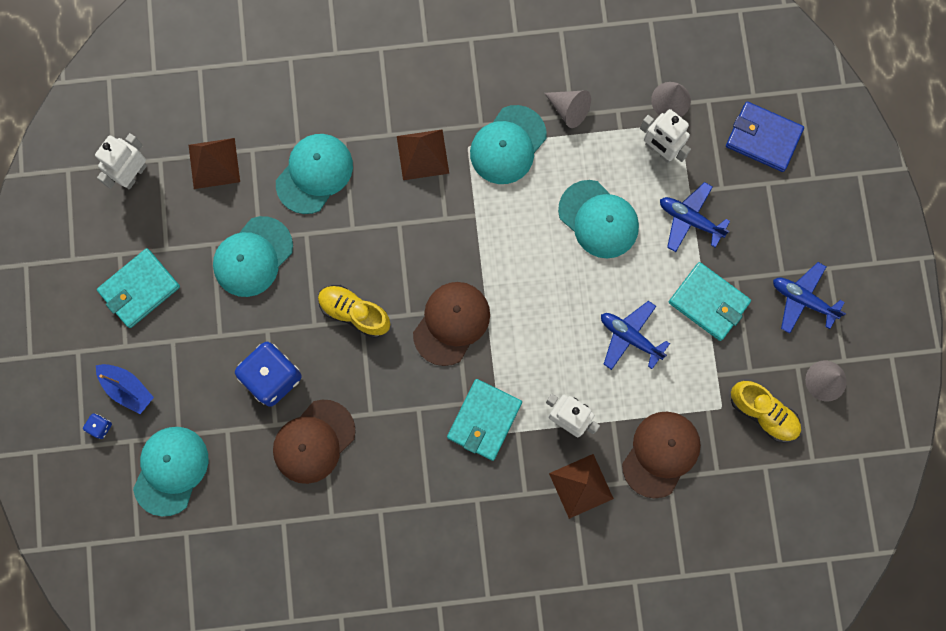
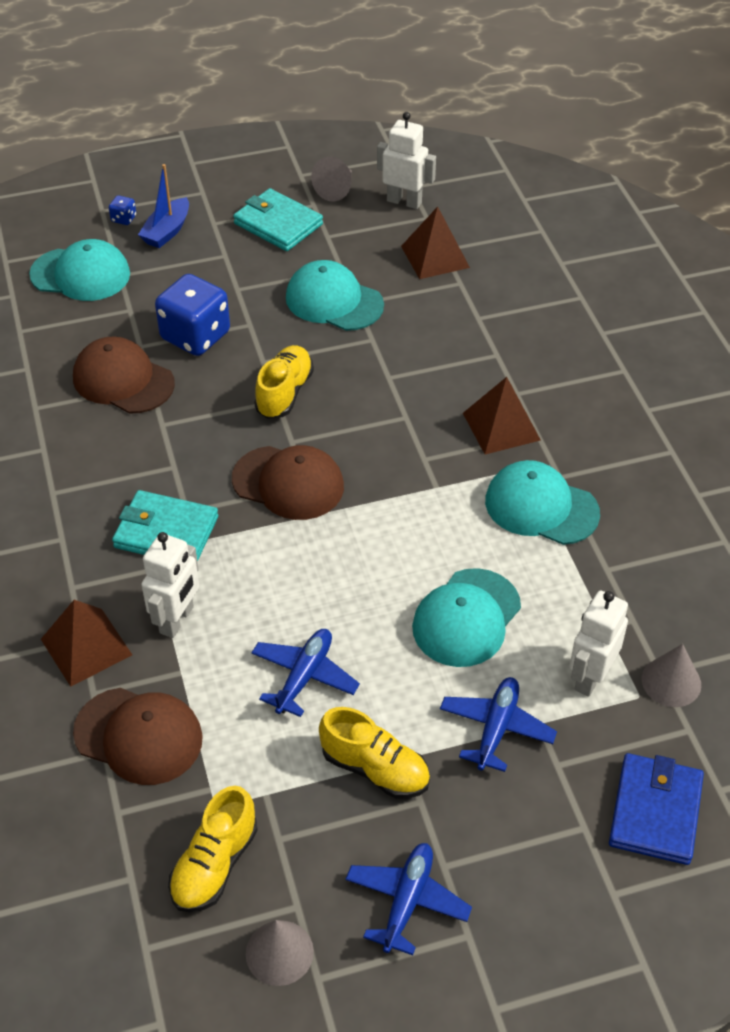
camera: 80 degrees right, 30 degrees down
turquoise cap [276,134,353,214] -> none
grey cone [544,90,591,128] -> grey cone moved to [311,157,352,201]
turquoise wallet [669,262,751,341] -> yellow shoe [319,707,430,799]

